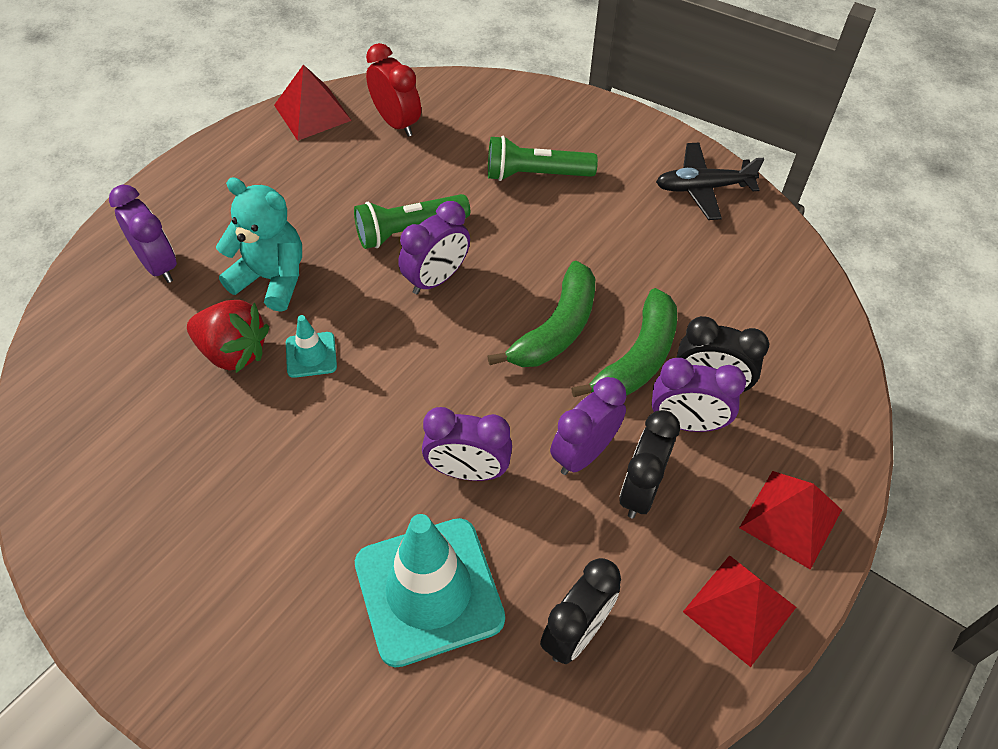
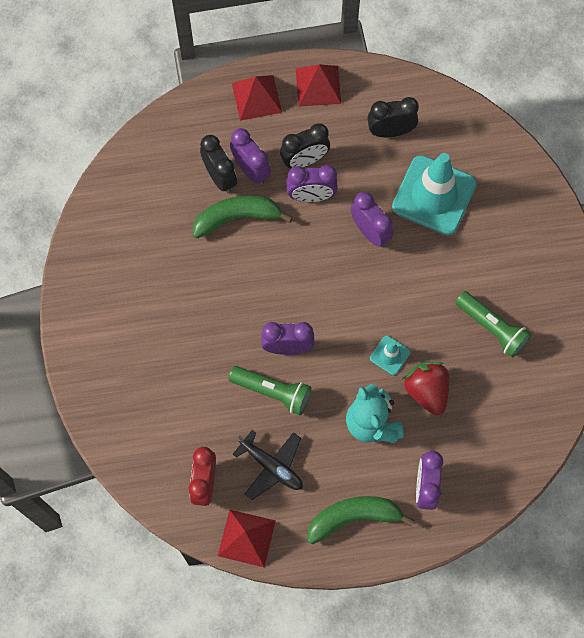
camera: 135 degrees left, 15 degrees up
green banana [487,261,595,367] -> green banana moved to [308,496,415,544]
green flashlight [488,136,598,181] -> green flashlight moved to [455,291,532,358]
black plane [656,143,764,220] -> black plane moved to [233,430,303,500]

